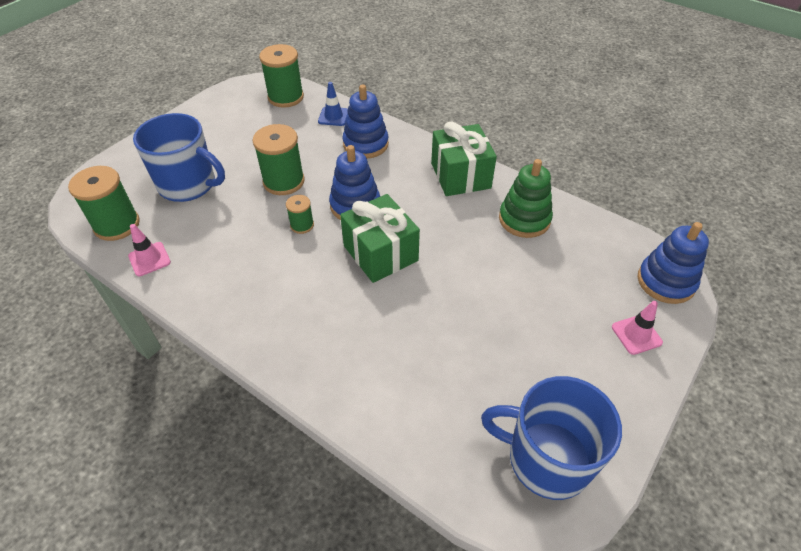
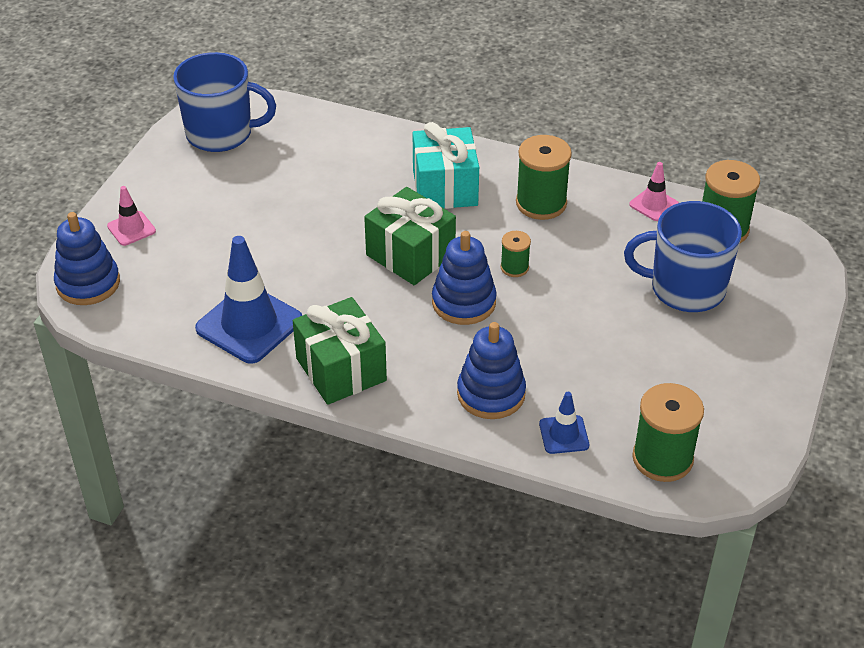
camera: 165 degrees right, 5 degrees down
green spool [253,124,305,195] -> green spool moved to [516,135,572,220]
green stacking toy [499,159,553,238] -> blue traffic cone [195,236,302,364]
none -> turquoise gift [413,122,479,209]

